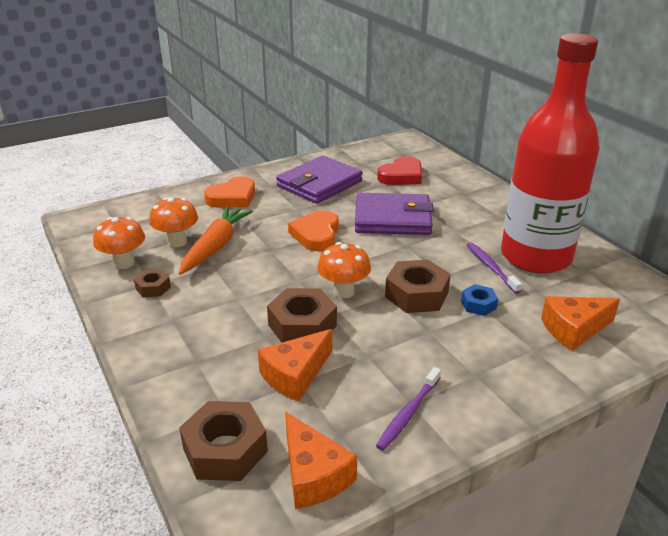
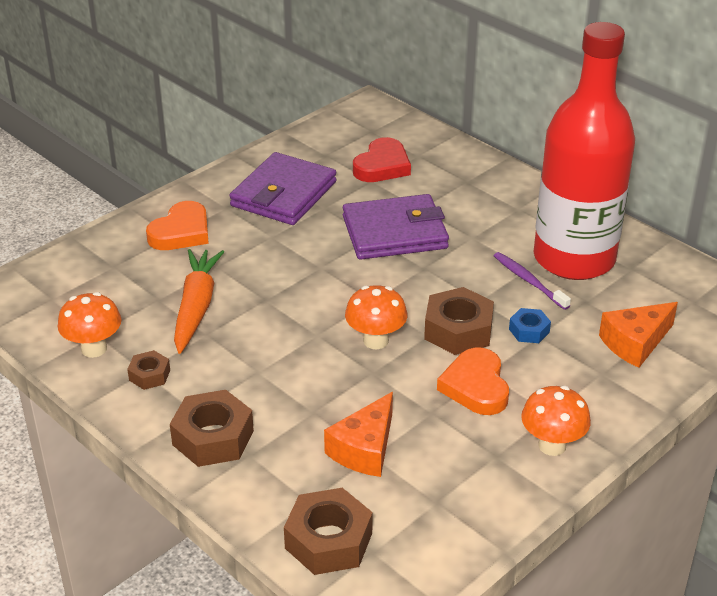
camera: 15 degrees left, 5 degrees up
orange mushroom [149,197,198,247] -> orange mushroom moved to [521,386,591,456]
brown nut [267,288,337,343] -> brown nut moved to [170,390,254,467]
orange cheese [285,412,357,509] -> none
orange heart [288,210,339,251] -> orange heart moved to [437,347,509,415]
purple toothbrush [376,367,441,451] -> none

